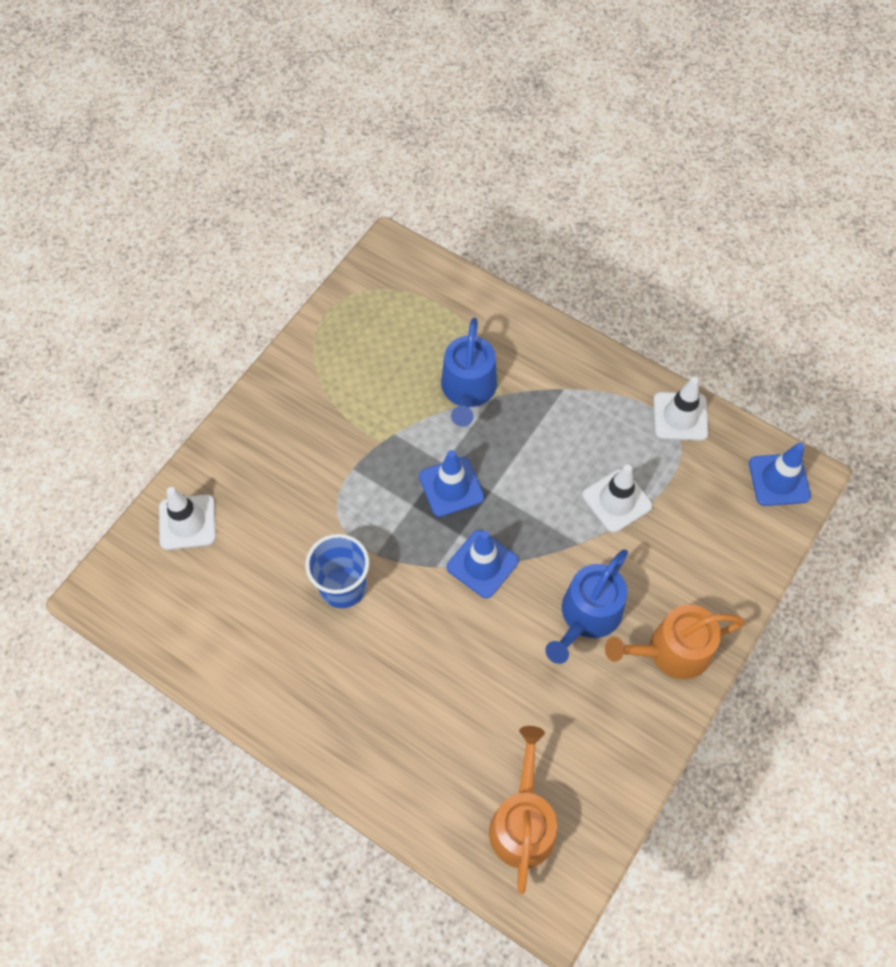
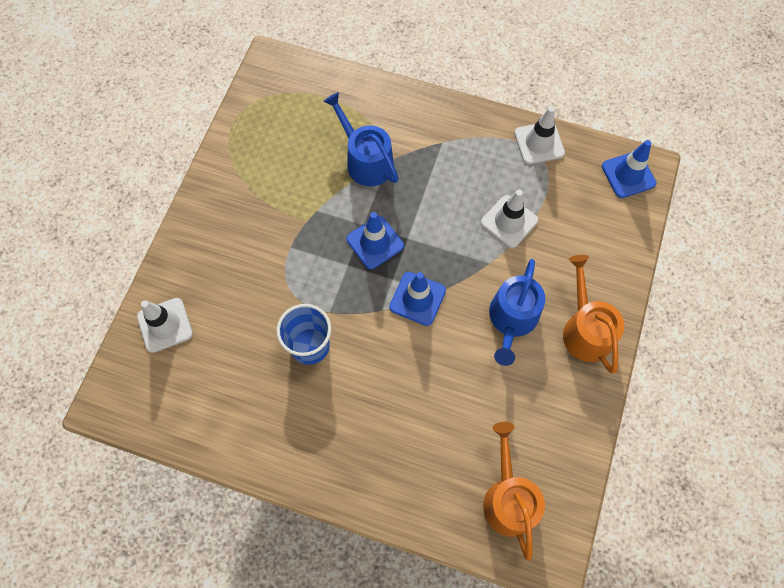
camera: 15 degrees left, 5 degrees up
blue watering can [441,318,497,427] -> blue watering can turned 150 degrees clockwise [323,92,399,187]
orange watering can [605,605,745,679] -> orange watering can turned 105 degrees clockwise [563,255,624,374]

